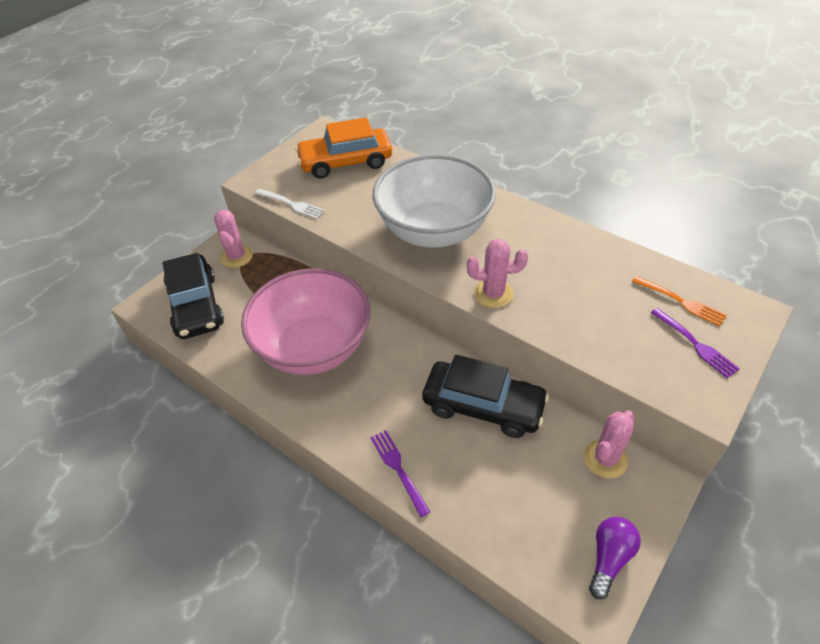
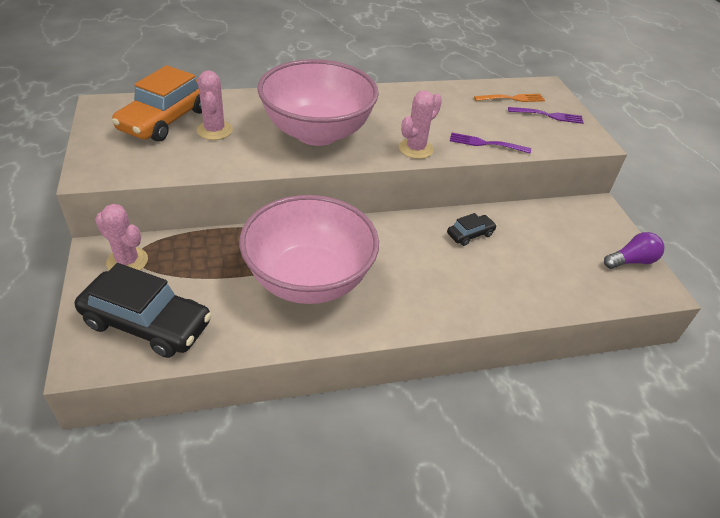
camera: 55 degrees left, 5 degrees down
white fork [255,189,325,219] -> none
purple fork [370,430,430,518] -> purple fork moved to [450,133,531,154]
white bowl [372,154,496,248] -> pink bowl [257,59,379,146]
black car [422,355,549,438] -> black car [447,213,497,246], size x0.47
pink cactus [584,411,635,478] -> pink cactus moved to [197,70,233,140]
purple light bulb [589,517,641,599] -> purple light bulb turned 90 degrees clockwise [604,232,664,269]

